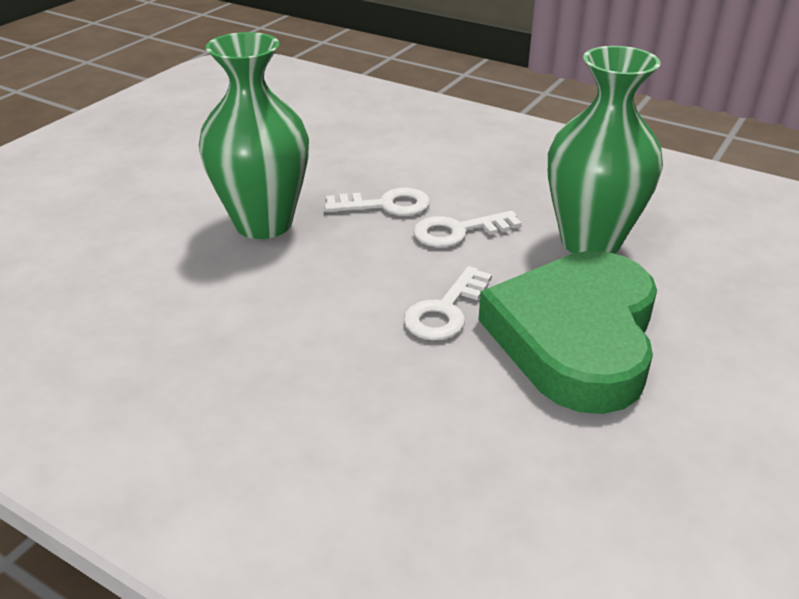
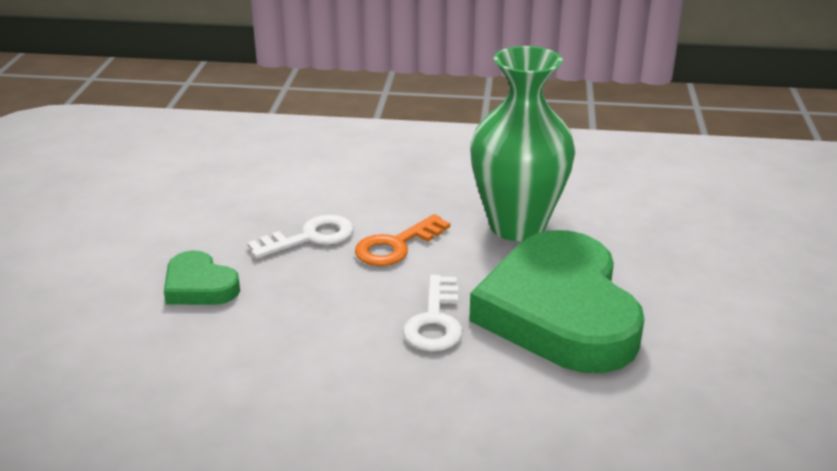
camera: 25 degrees left, 5 degrees down
green vase [199,32,309,239] -> green heart [164,250,240,305]
white key [413,211,522,247] -> orange key [355,214,450,266]

